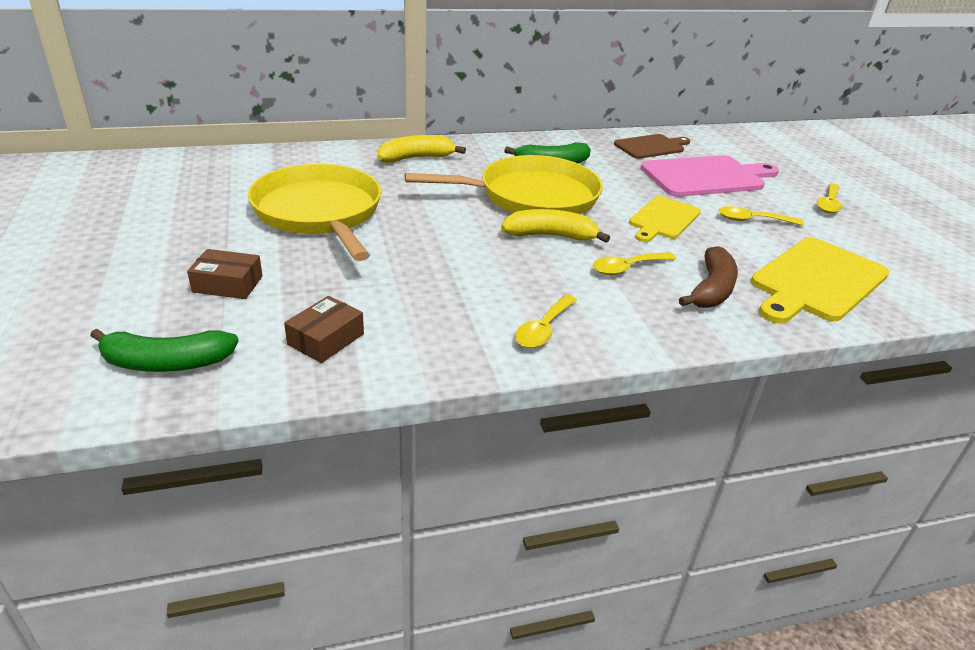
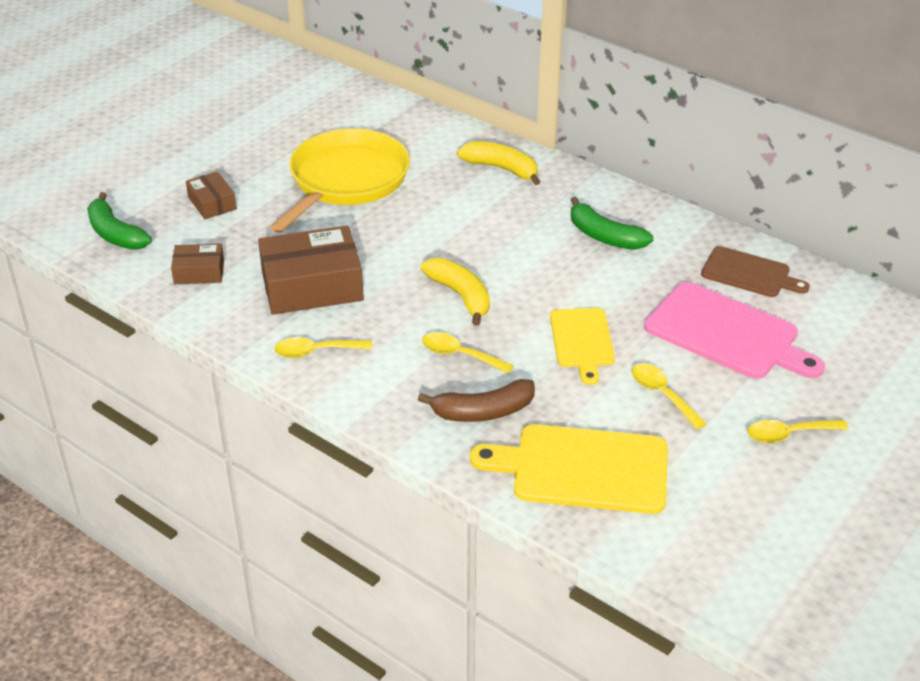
camera: 55 degrees right, 5 degrees up
yellow pan [405,155,603,214] -> none
yellow cutting board [629,196,701,242] -> yellow cutting board turned 90 degrees counterclockwise [550,308,615,385]
none -> brown box [258,226,364,315]

